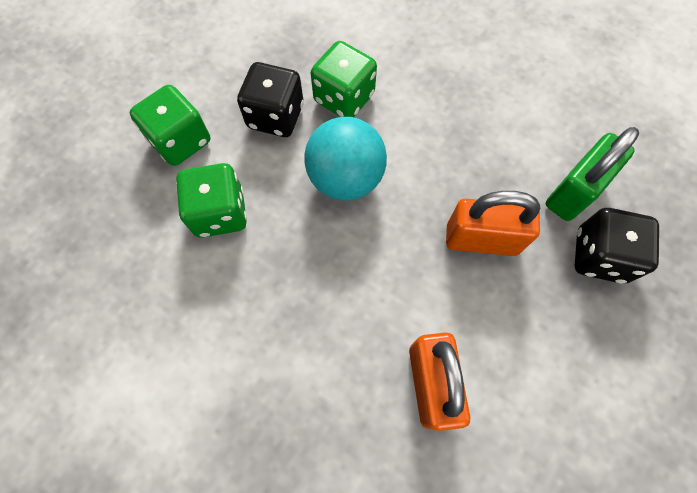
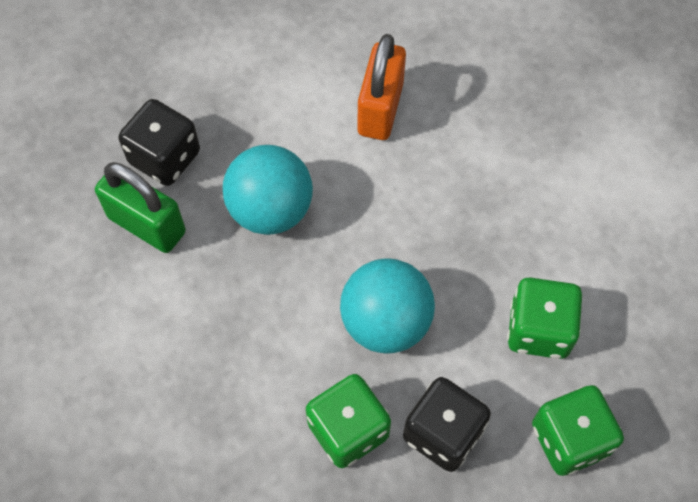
camera: 160 degrees left, 5 degrees down
orange padlock [446,191,540,256] -> turquoise ball [223,145,313,235]
green padlock [546,127,639,221] -> green padlock turned 60 degrees clockwise [95,162,186,253]

